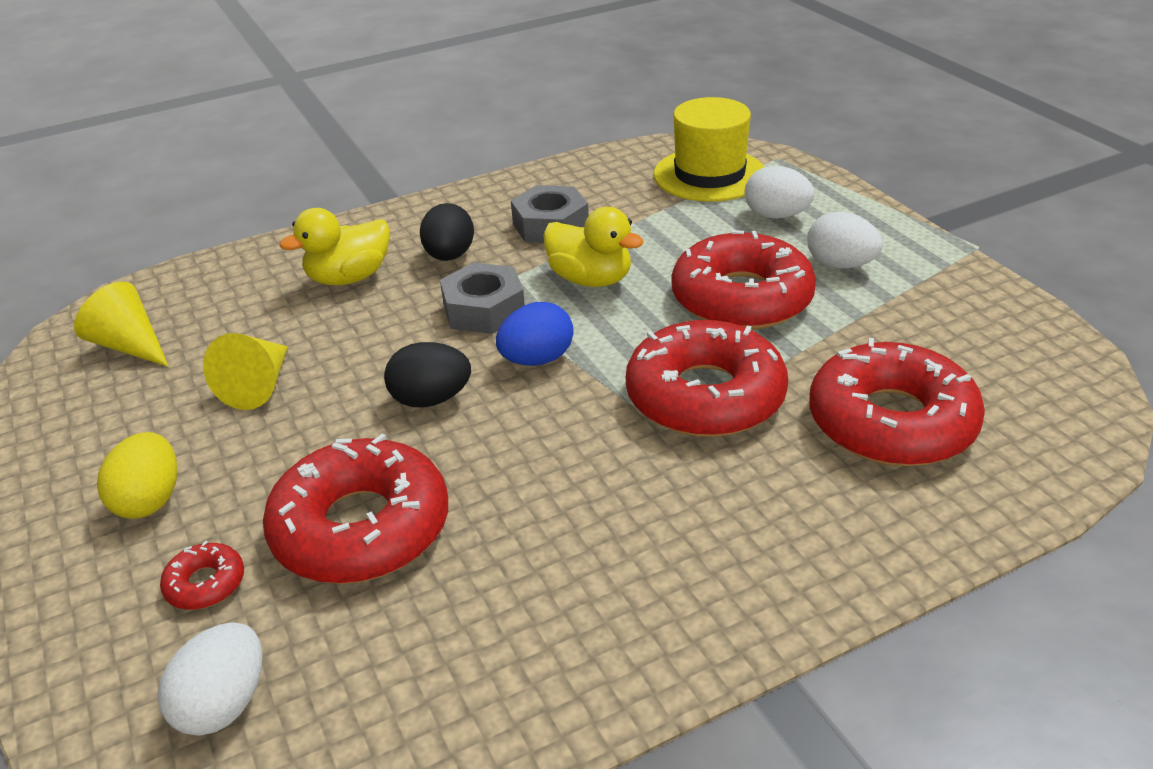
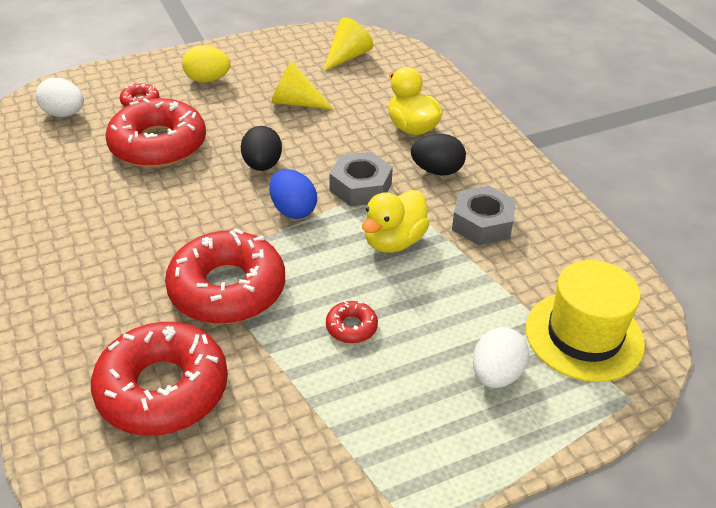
camera: 90 degrees right, 5 degrees up
red donut [672,230,816,330] -> red donut [326,301,378,343], size x0.43
white egg [807,212,883,269] -> none

